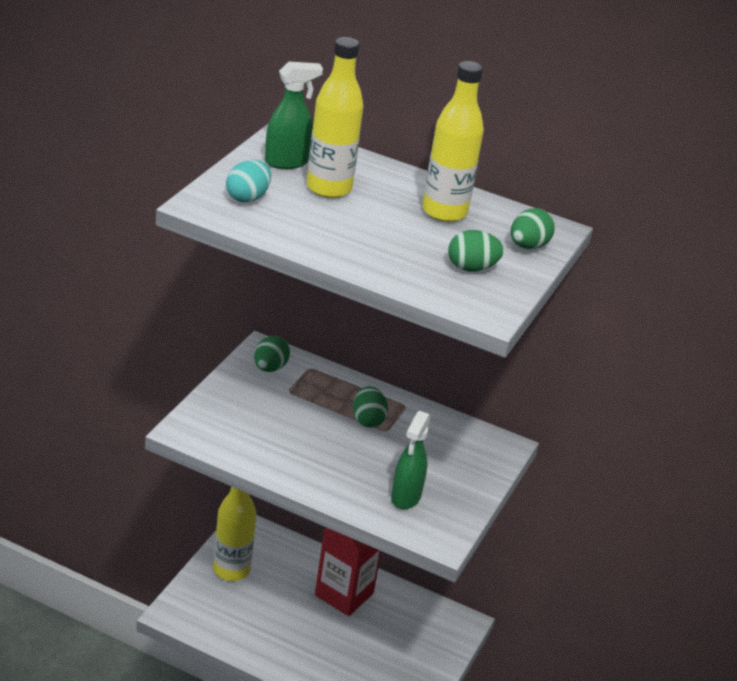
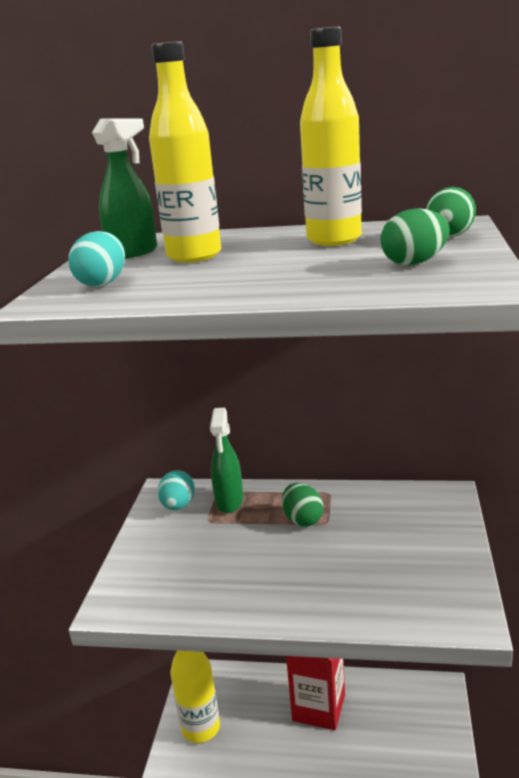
camera: 10 degrees left, 10 degrees down
green egg [254,336,290,372] -> turquoise egg [158,470,195,510]
green spray bottle [391,411,431,509] -> green spray bottle moved to [210,408,243,513]

